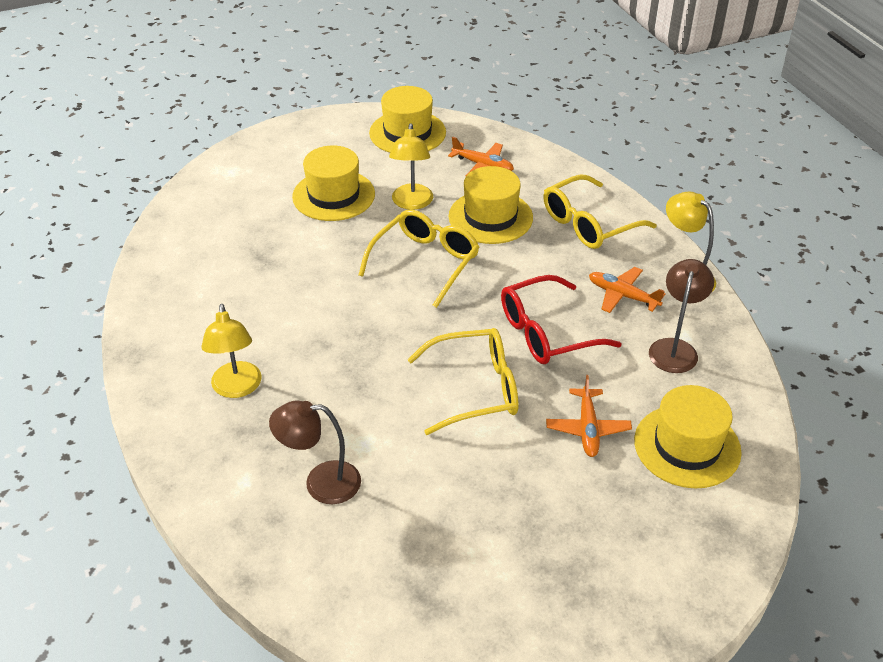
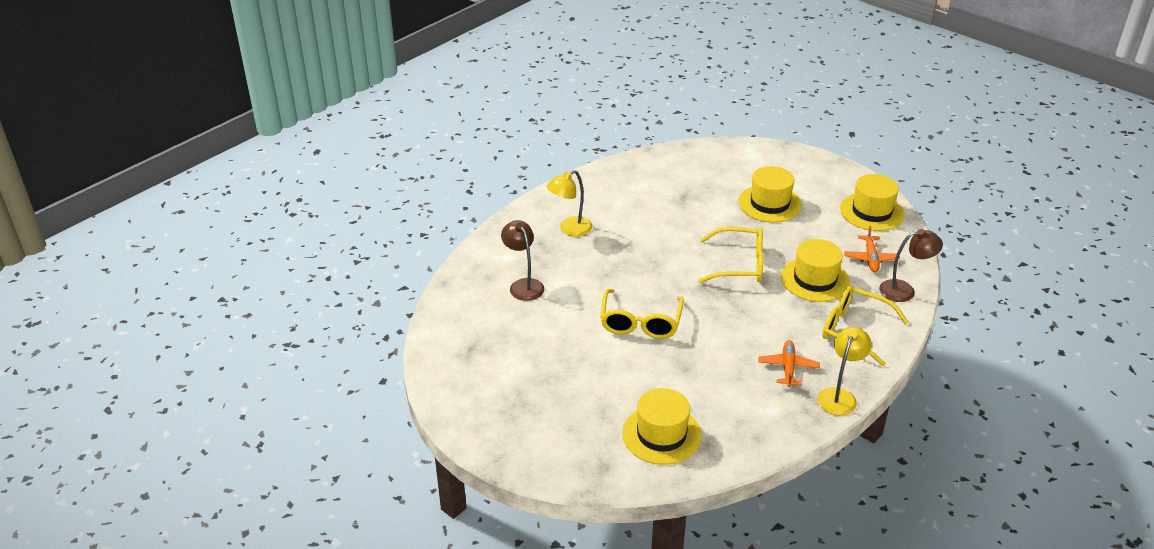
camera: 65 degrees right, 5 degrees down
yellow lamp [389,123,433,210] -> none
yellow glasses [408,328,518,435] -> yellow glasses turned 45 degrees clockwise [600,289,684,339]
red glasses [501,275,621,364] -> none
orange plane [546,375,632,457] -> none
brown lamp [649,259,714,373] -> brown lamp moved to [879,229,943,302]

